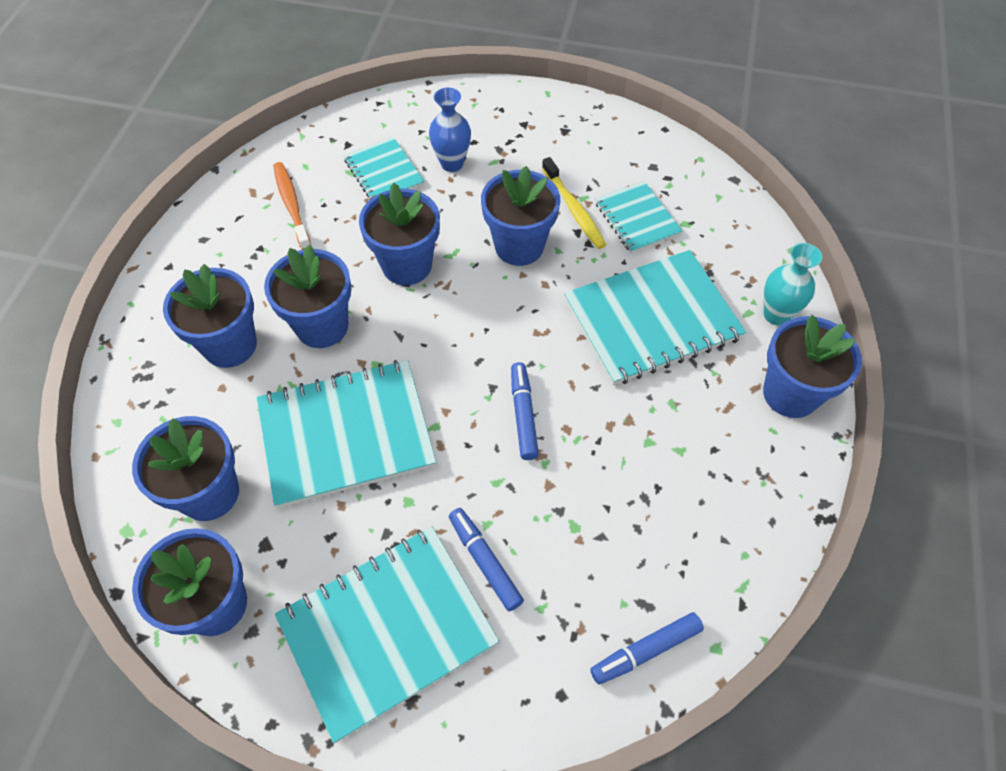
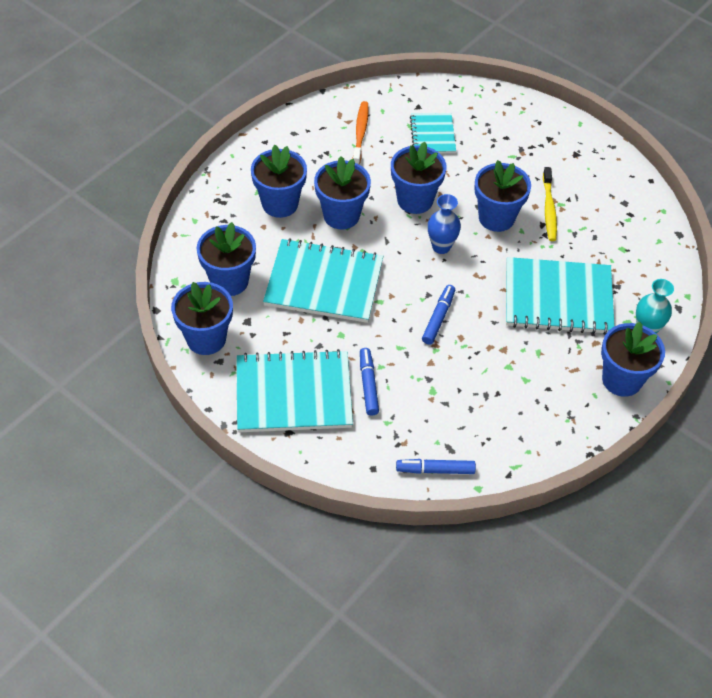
camera: 25 degrees right, 5 degrees down
blue vase [429,88,471,172] -> blue vase moved to [428,194,461,254]
turquoise notebook [595,181,682,253] -> none

